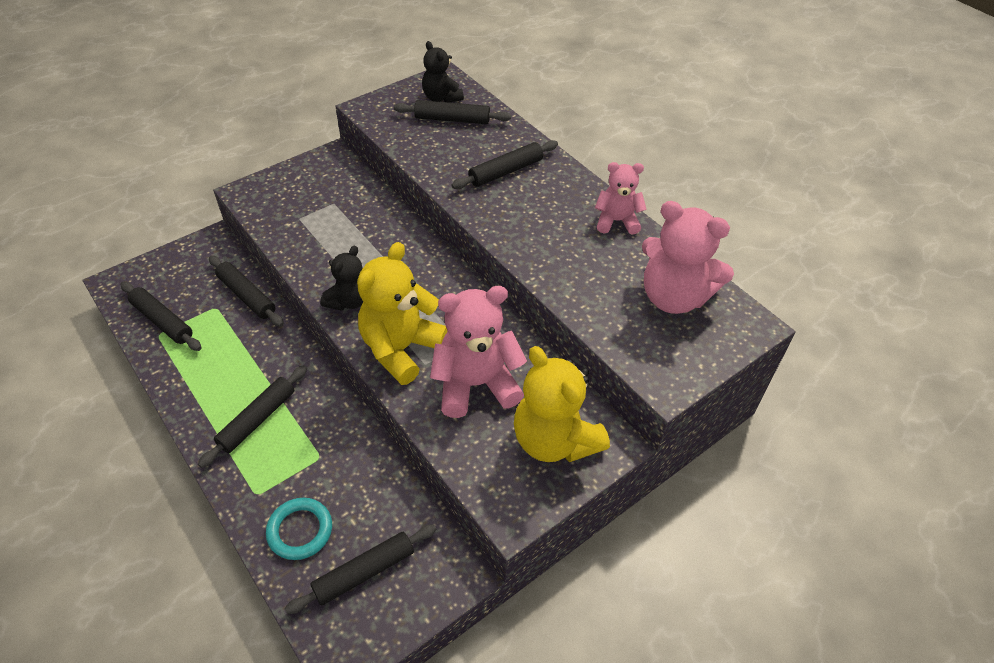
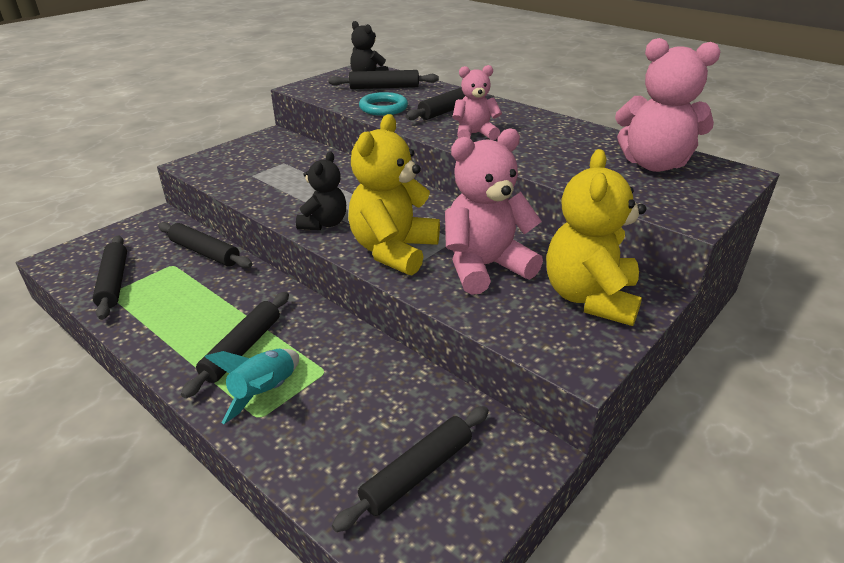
camera: 10 degrees left, 15 degrees down
black rolling pin [120,282,202,351] -> black rolling pin turned 45 degrees clockwise [92,235,127,320]
turquoise ring [266,498,332,560] -> turquoise ring moved to [359,92,408,116]
yellow teddy bear [514,346,610,462] -> yellow teddy bear turned 60 degrees clockwise [546,149,646,326]
pink teddy bear [595,162,647,235] -> pink teddy bear moved to [452,65,502,140]
none -> turquoise rocket [205,349,299,424]

